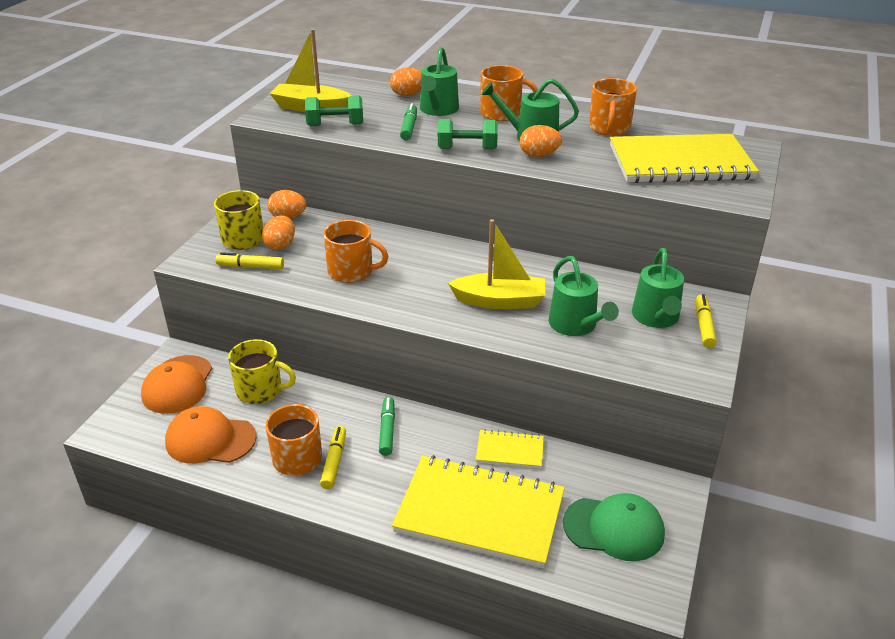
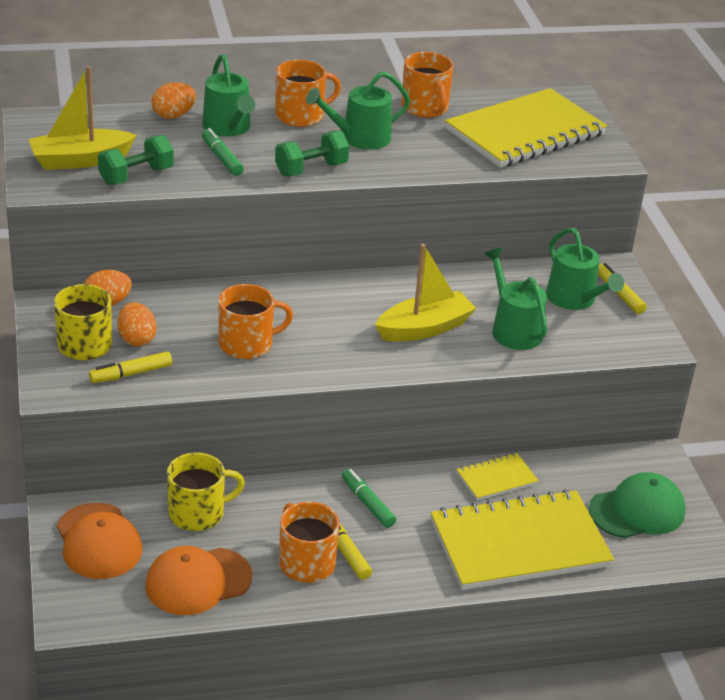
camera: 35 degrees left, 0 degrees up
orange egg [520,125,562,157] -> none
green watering can [549,256,619,336] -> green watering can turned 150 degrees counterclockwise [485,248,547,350]

